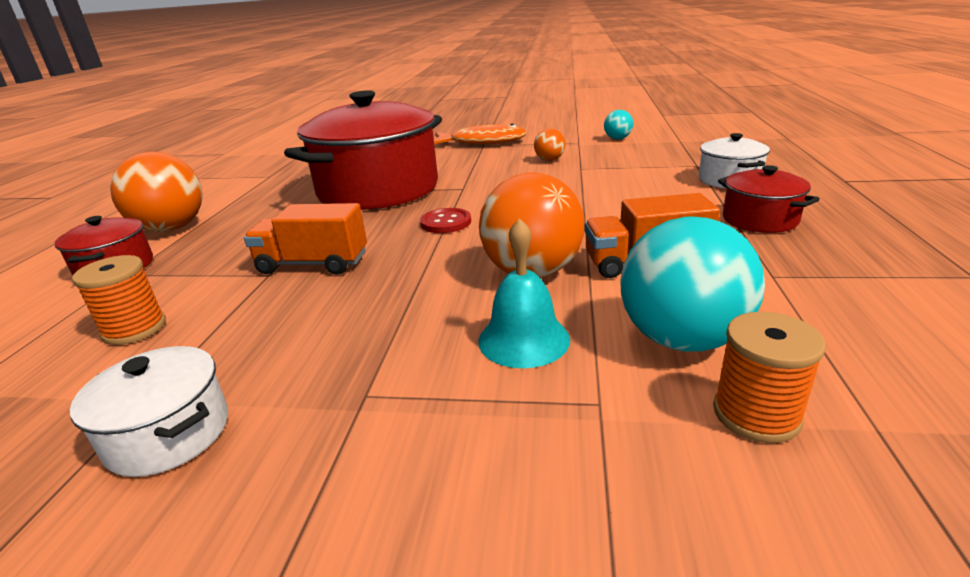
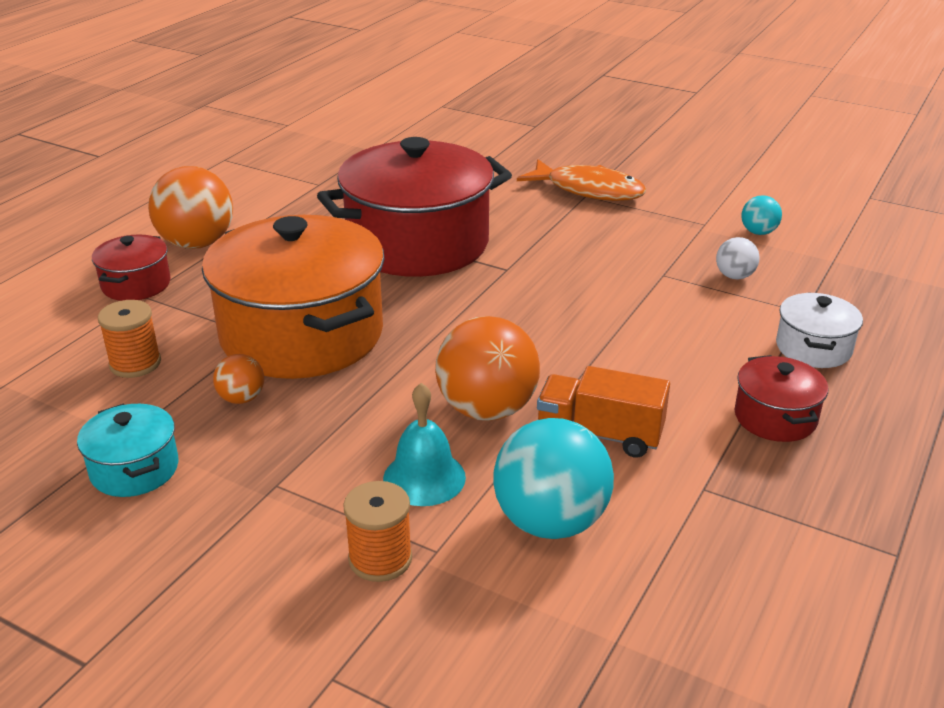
camera: 20 degrees right, 5 degrees up
white pot [70,346,228,477] -> turquoise pot [77,403,179,497]
orange truck [244,203,367,275] -> orange pot [202,215,384,379]
red button [420,208,471,233] -> none
orange ball [534,128,565,161] -> orange ball moved to [213,354,264,404]
orange spool [713,312,826,443] -> orange spool moved to [343,481,412,582]
none -> white ball [716,237,760,279]

